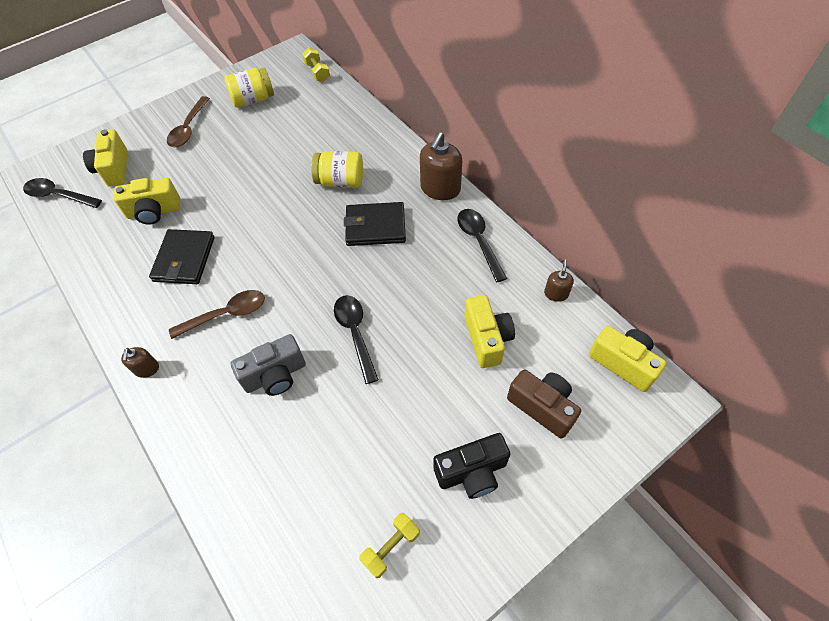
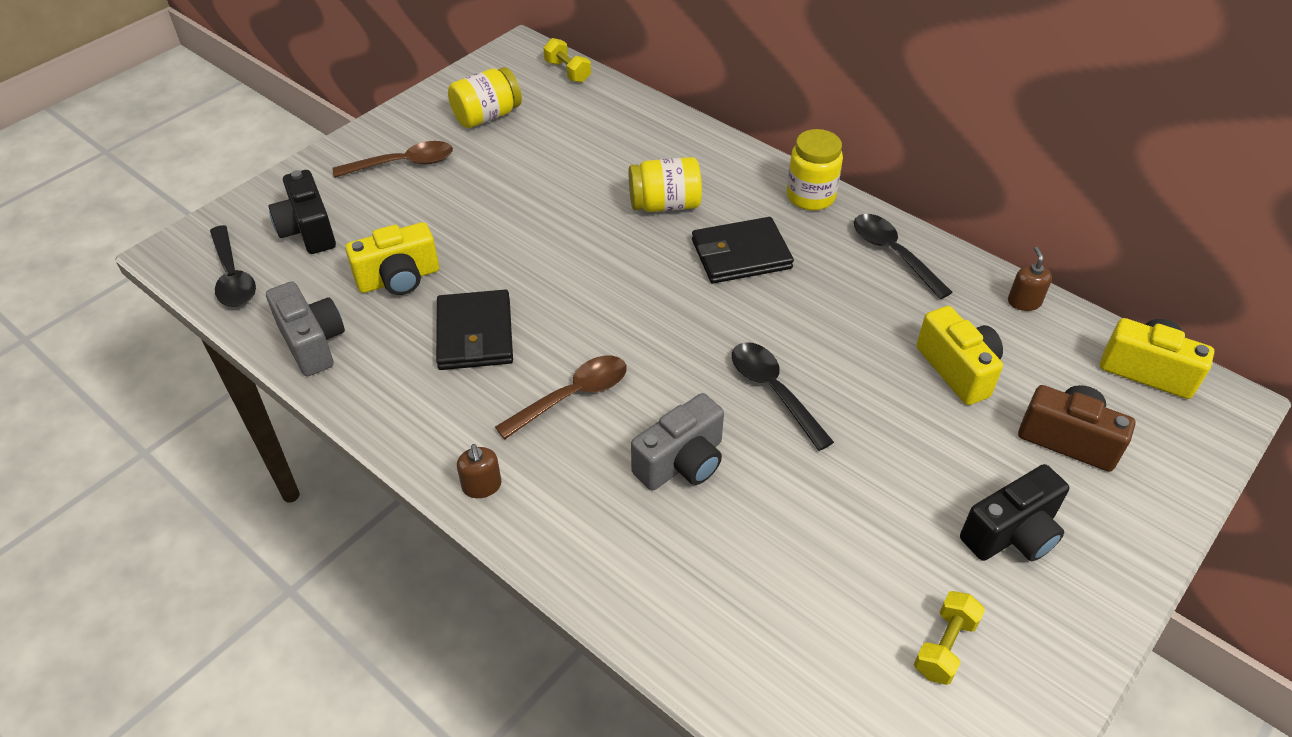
camera: 15 degrees left, 10 degrees down
black spoon [23,178,102,208] -> black spoon turned 120 degrees counterclockwise [210,225,256,307]
yellow camera [83,129,127,187] -> black camera [269,170,336,254]
brown spoon [167,96,210,147] -> brown spoon turned 105 degrees counterclockwise [333,141,453,178]
brown soap dispenser [420,132,462,200] -> yellow jar [787,129,843,210]
none -> grey camera [266,281,345,376]

